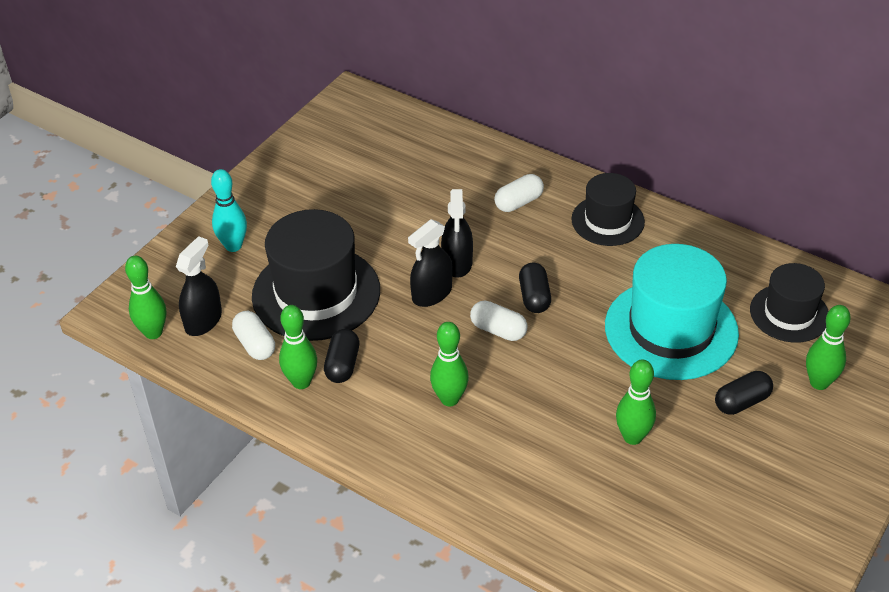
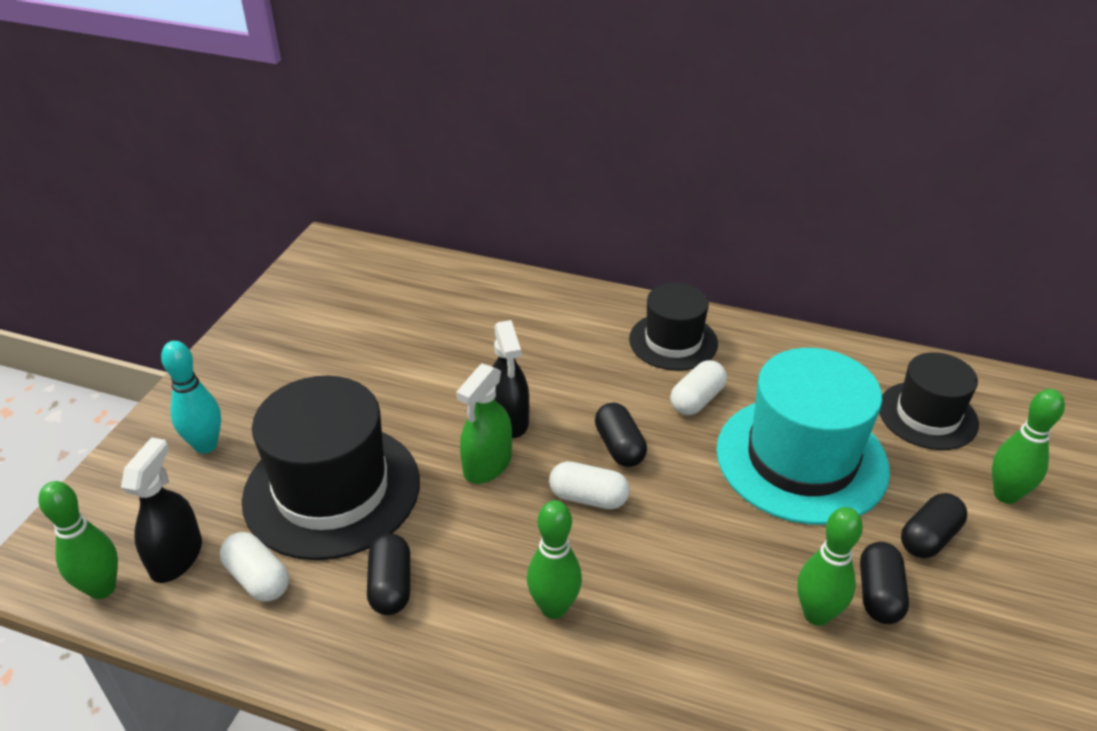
camera: 15 degrees left, 5 degrees down
green bowling pin [279,305,317,389] -> none
black spray bottle [408,219,452,307] -> green spray bottle [456,364,512,484]
white capsule [494,174,544,212] -> white capsule moved to [670,360,727,415]
none -> black capsule [860,542,909,624]

